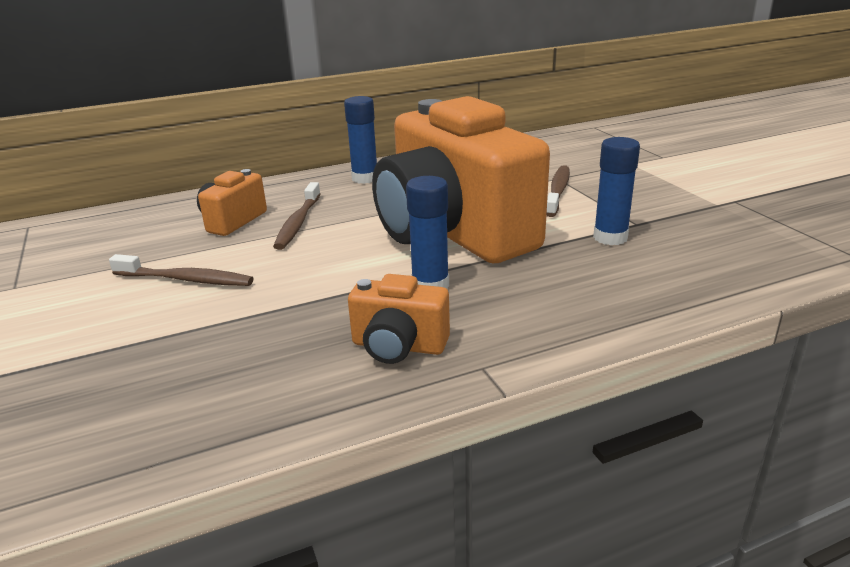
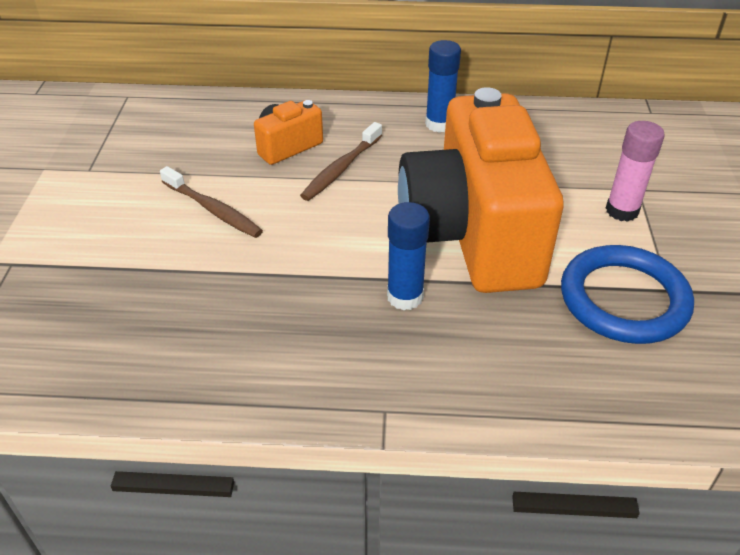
camera: 25 degrees right, 15 degrees up
orange camera [348,274,450,364] -> none
brown toothbrush [546,165,570,217] -> pink glue stick [606,121,665,222]
blue glue stick [593,137,640,245] -> blue ring [561,245,694,344]

